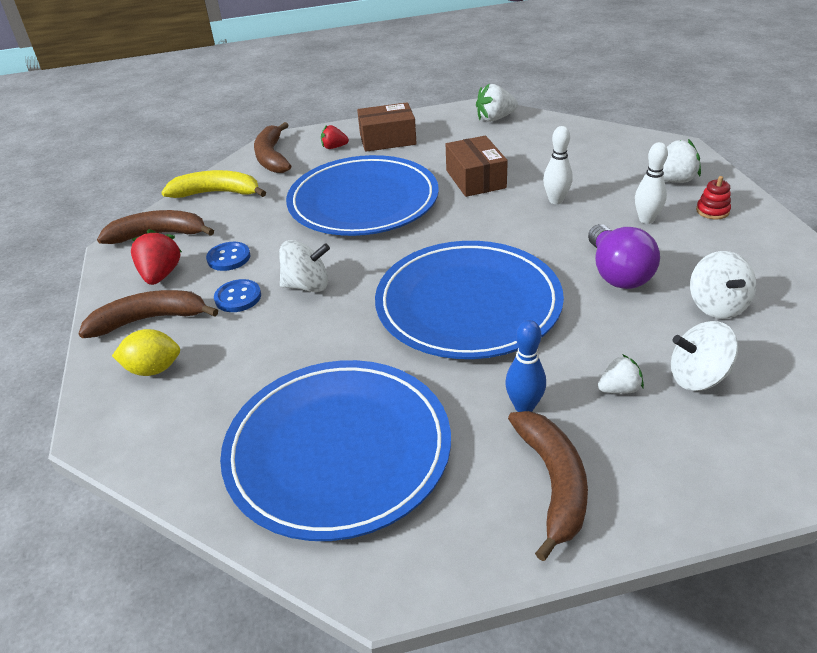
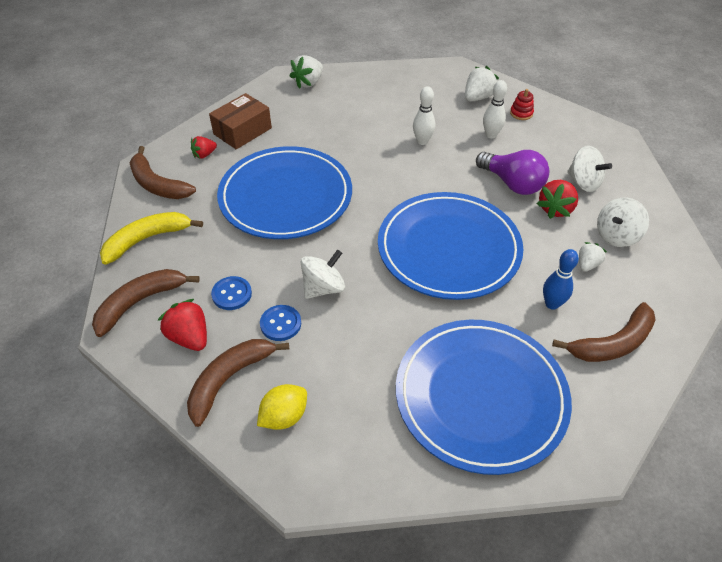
camera: 40 degrees left, 10 degrees up
brown box [446,135,508,197] -> none
brown banana [508,411,588,561] -> brown banana turned 105 degrees clockwise [552,302,656,362]
none -> red strawberry [537,180,578,219]

